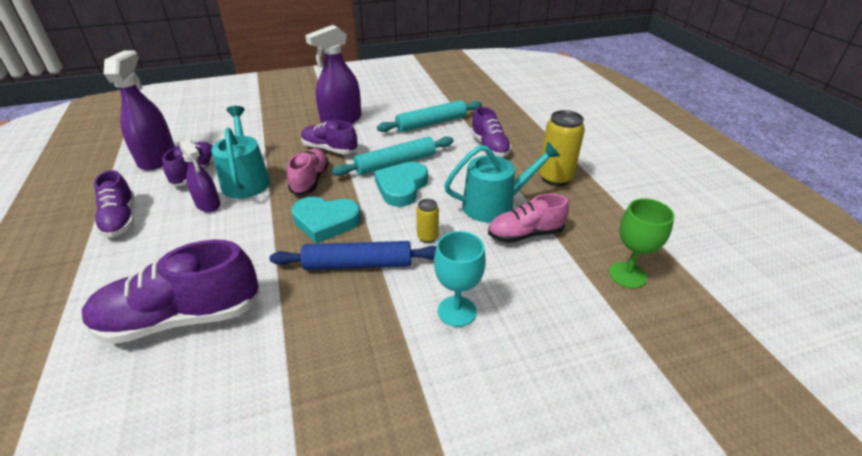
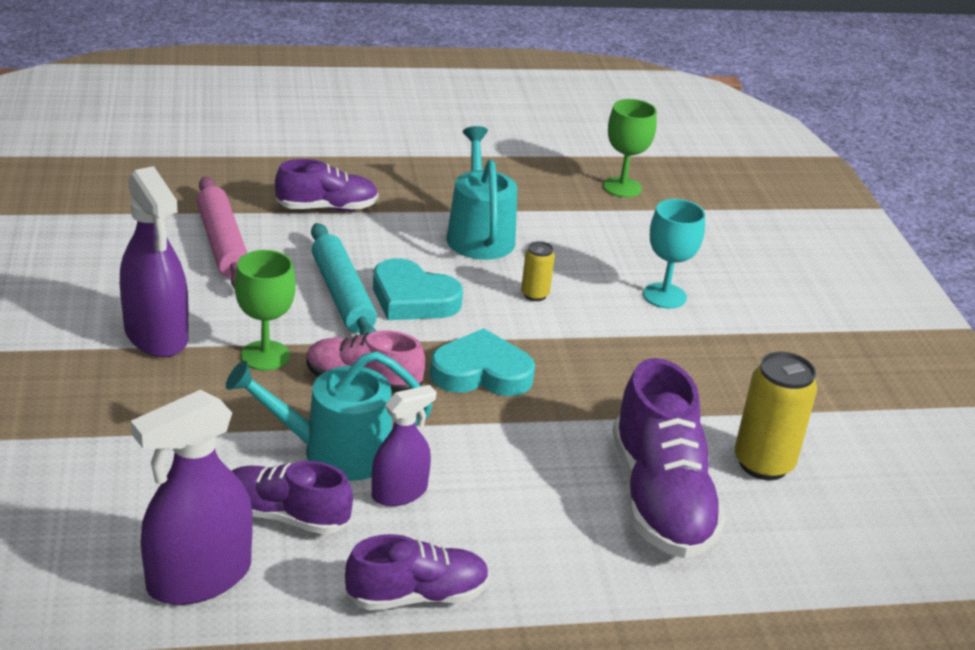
camera: 85 degrees left, 5 degrees down
purple spray bottle [104,51,175,170] -> purple spray bottle turned 45 degrees counterclockwise [131,389,253,605]
blue rolling pin [270,241,436,270] -> none
turquoise heart [291,197,361,244] -> turquoise heart turned 105 degrees counterclockwise [430,328,535,396]
purple shoe [301,120,357,154] -> green goblet [235,250,296,371]
turquoise rolling pin [377,100,482,132] -> pink rolling pin [197,177,247,289]
pink shoe [488,193,569,243] -> none
yellow can [539,110,585,186] -> yellow can moved to [735,352,817,480]

